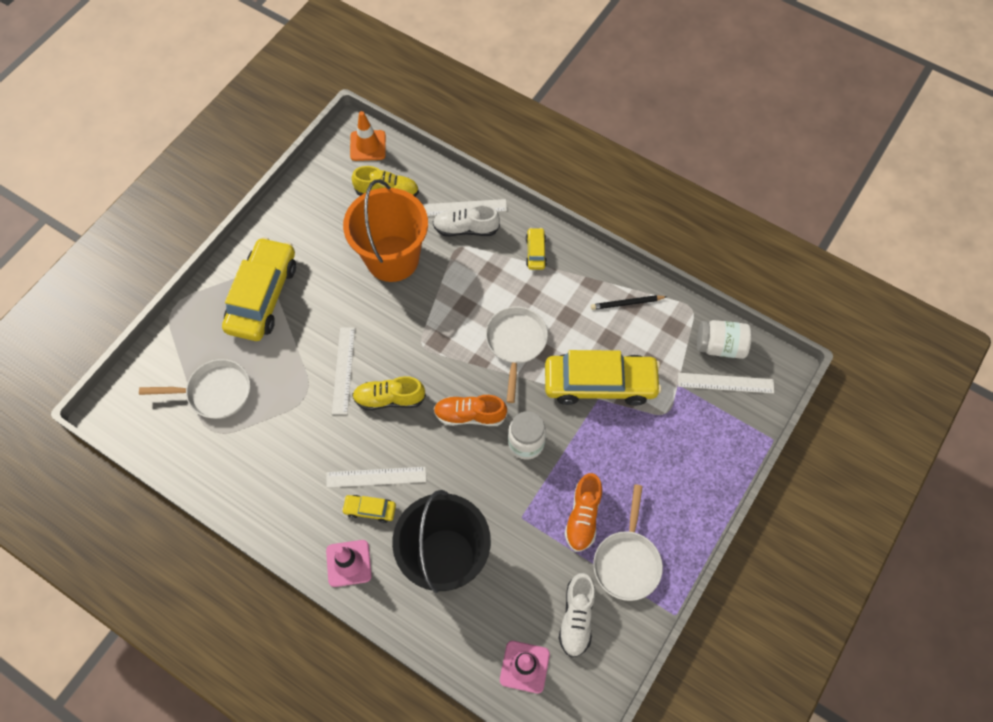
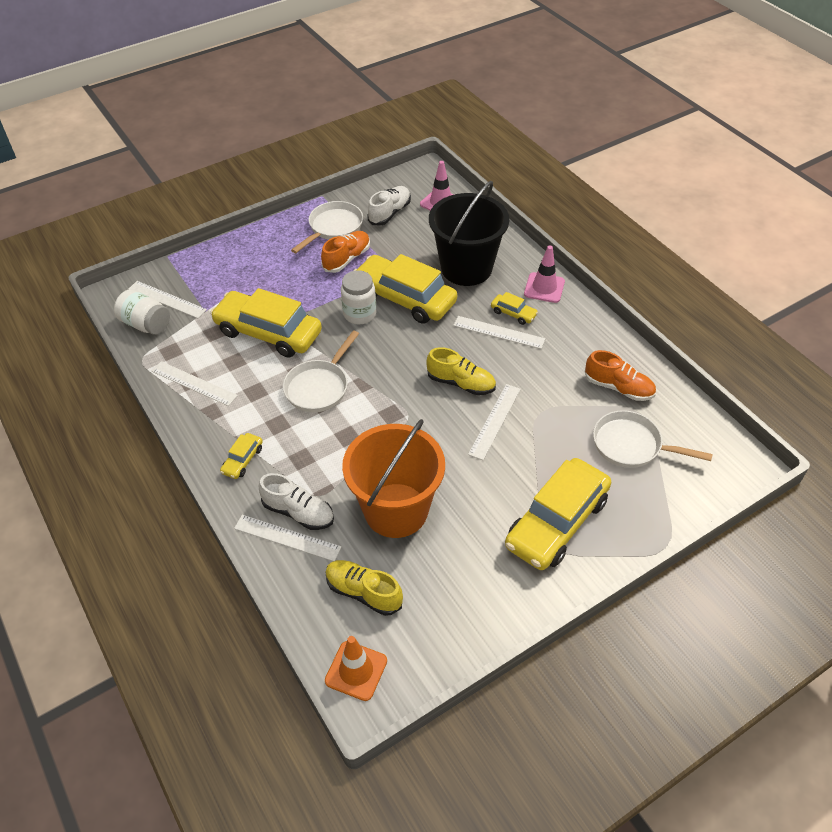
camera: 155 degrees left, 15 degrees down
orange shoe [434,395,507,426] -> orange shoe moved to [585,350,656,401]
black pencil [591,295,667,310] -> white ruler [152,361,238,406]
none -> yellow car [354,254,457,324]

